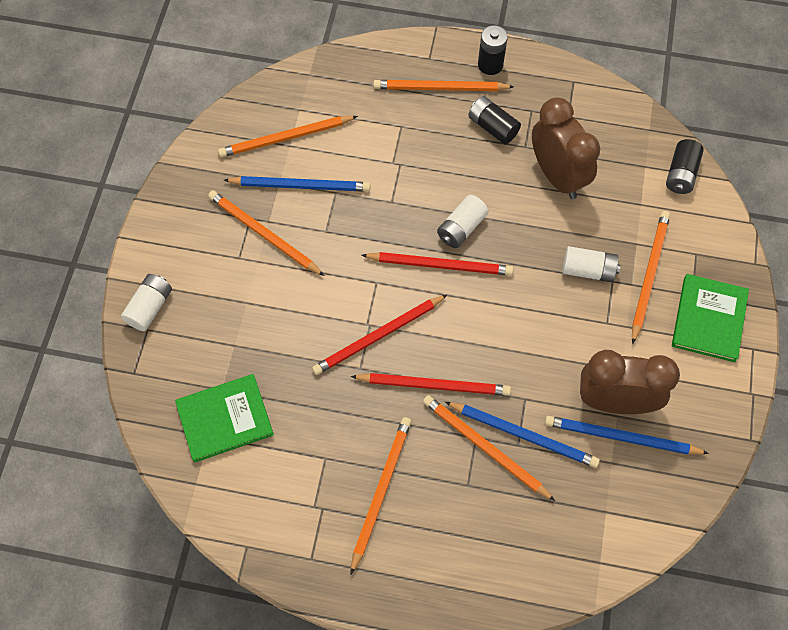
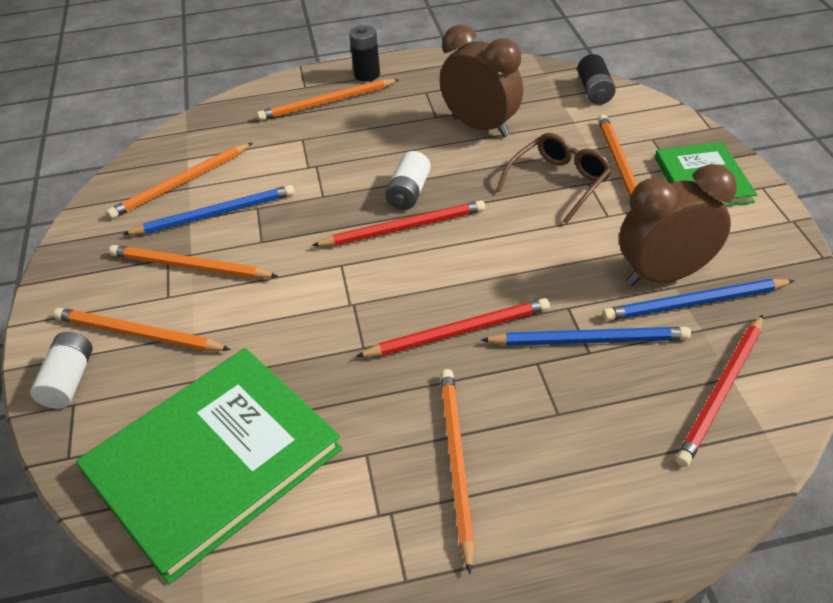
camera: 20 degrees left, 20 degrees down
green book [175,374,274,463] -> green book [76,348,343,584], size x1.76
red pencil [312,295,447,375] -> red pencil moved to [675,314,763,467]
orange pencil [423,395,555,501] -> orange pencil moved to [53,308,231,351]
black battery [468,96,521,145] -> none
white battery [562,246,621,282] -> brown glasses [496,133,612,224]

